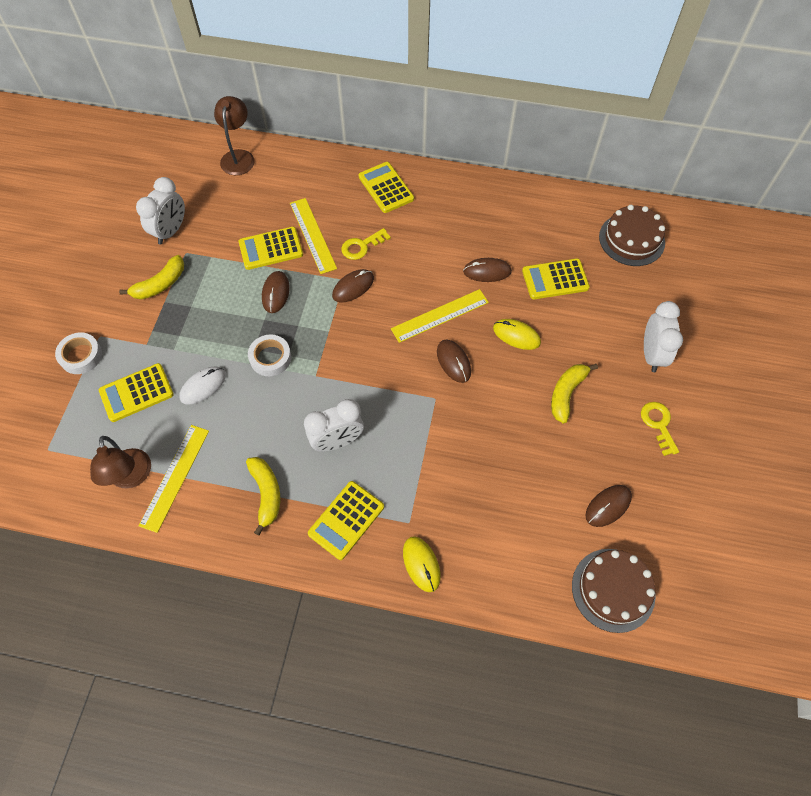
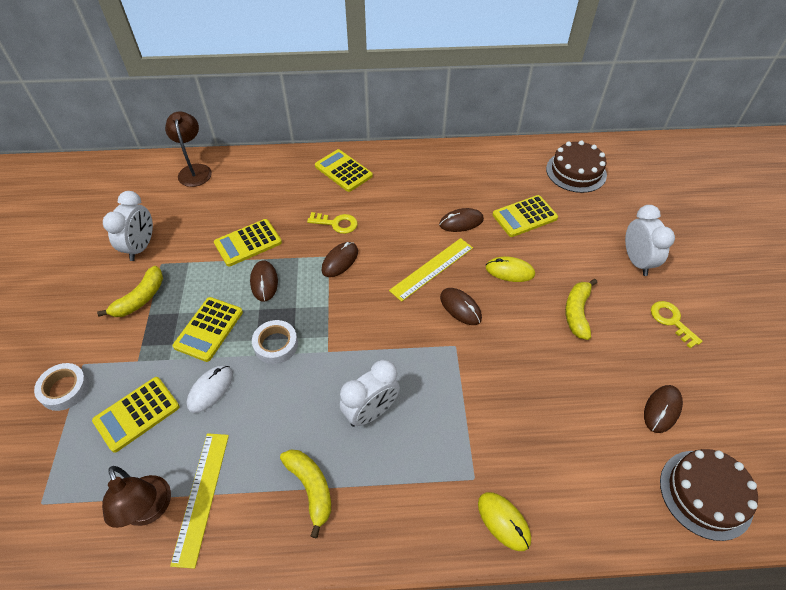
camera: 15 degrees left, 10 degrees down
yellow ruler [290,198,337,274] -> none
yellow calculator [308,481,384,560] -> yellow calculator moved to [173,297,243,362]
yellow key [341,228,391,260] -> yellow key turned 120 degrees counterclockwise [307,212,358,234]

